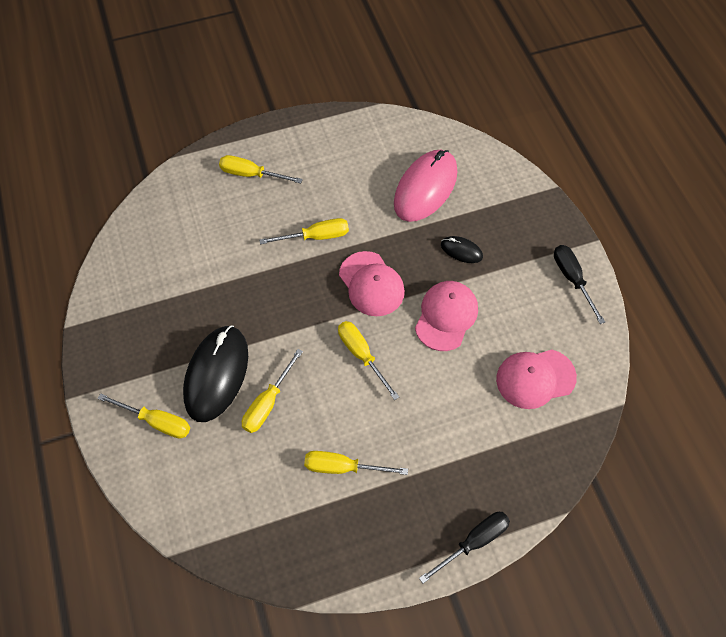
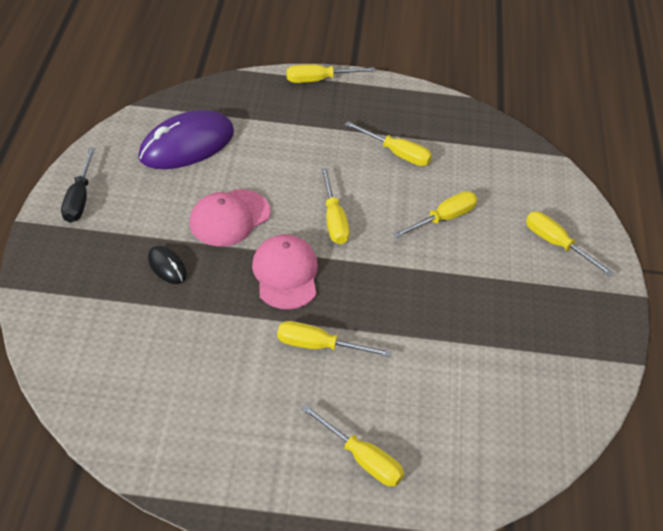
camera: 160 degrees left, 15 degrees down
black mouse [183,325,248,422] -> none
pink mouse [394,150,457,222] -> none
black screwdriver [419,512,510,583] -> yellow screwdriver [286,64,375,83]
pink cap [496,350,577,409] -> purple mouse [138,110,234,169]

